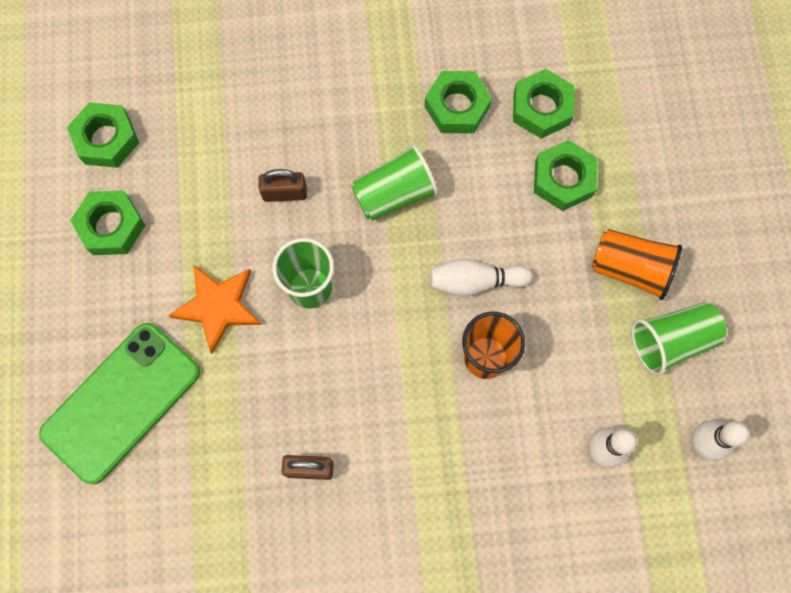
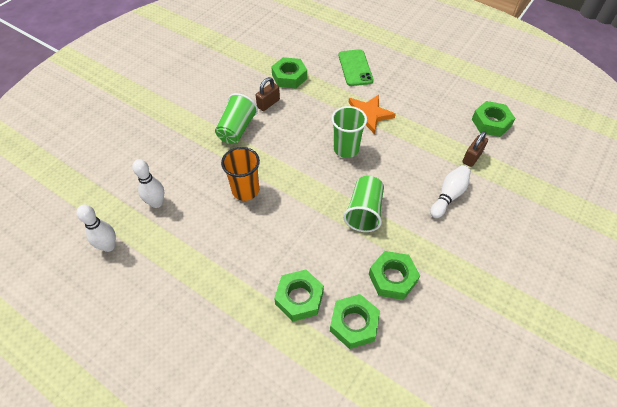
camera: 130 degrees right, 20 degrees down
green phone [39,323,200,484] -> green phone [338,49,373,86], size x0.66
green nut [70,191,146,255] -> green nut moved to [271,57,307,88]
brown padlock [258,169,307,202] -> brown padlock moved to [463,131,488,167]
white bowling pin [429,259,533,297] -> white bowling pin moved to [430,165,471,218]
orange cup [592,229,682,300] -> none
green cup [631,302,727,376] -> green cup moved to [215,93,258,144]

